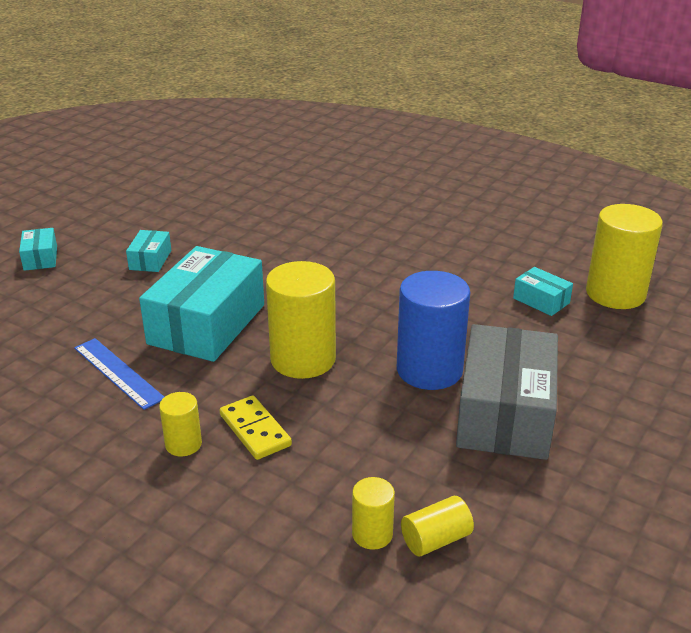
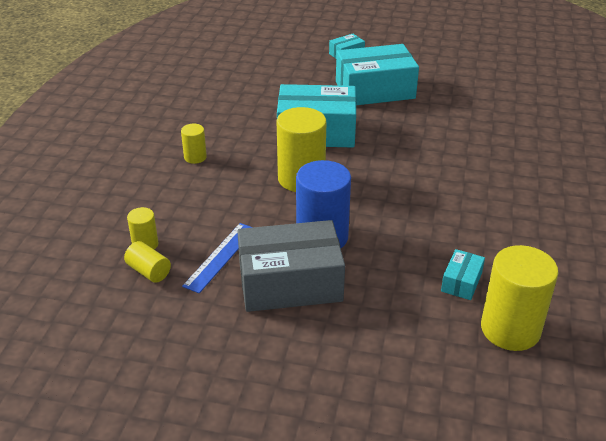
camera: 70 degrees right, 5 degrees up
blue ruler [74,338,164,410] -> blue ruler moved to [182,223,253,293]
turquoise box [126,230,171,272] -> turquoise box [336,44,419,105], size x2.22
yellow domino [220,396,292,460] -> none

